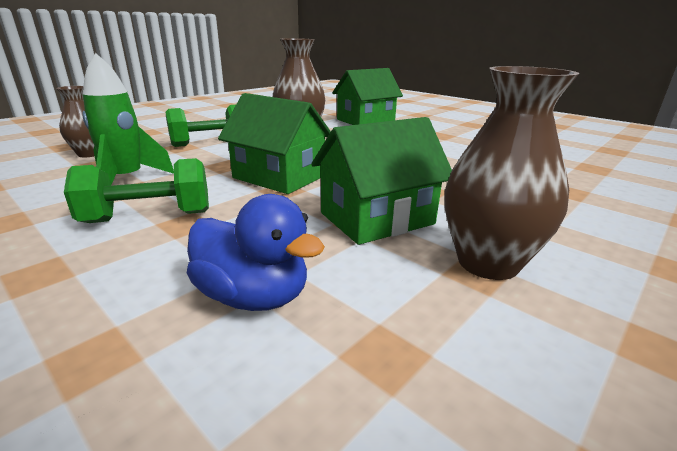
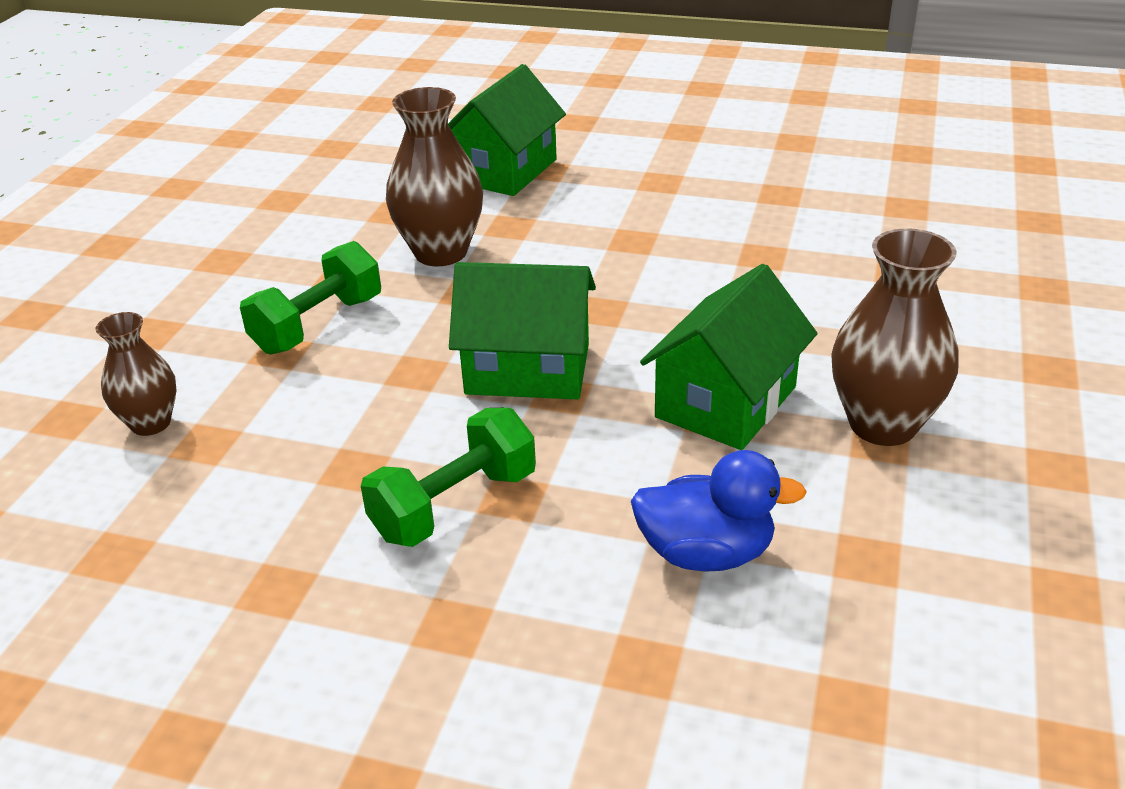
camera: 25 degrees left, 10 degrees up
green rocket [82,53,174,185] -> none

